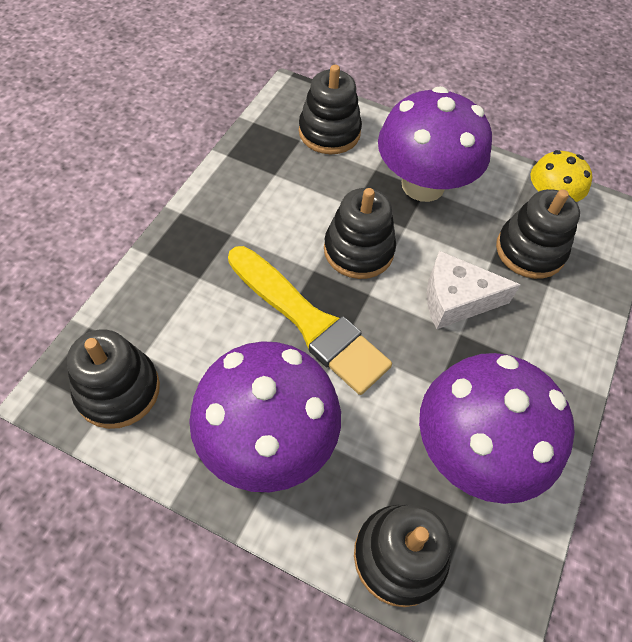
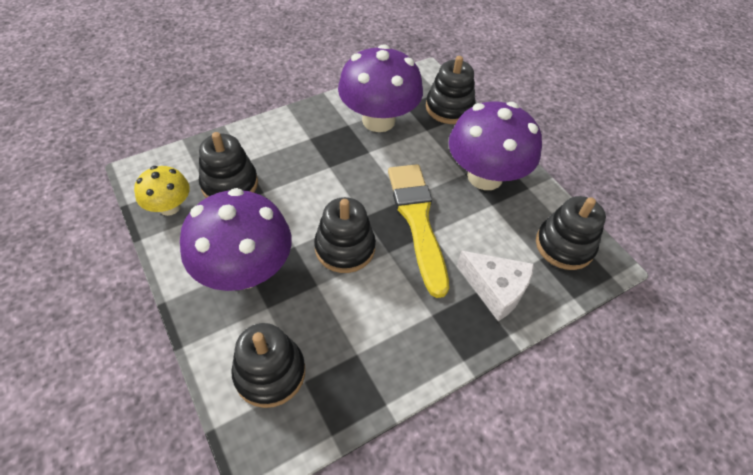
camera: 145 degrees left, 5 degrees down
white cheese [427,251,521,329] -> white cheese moved to [457,251,534,321]

